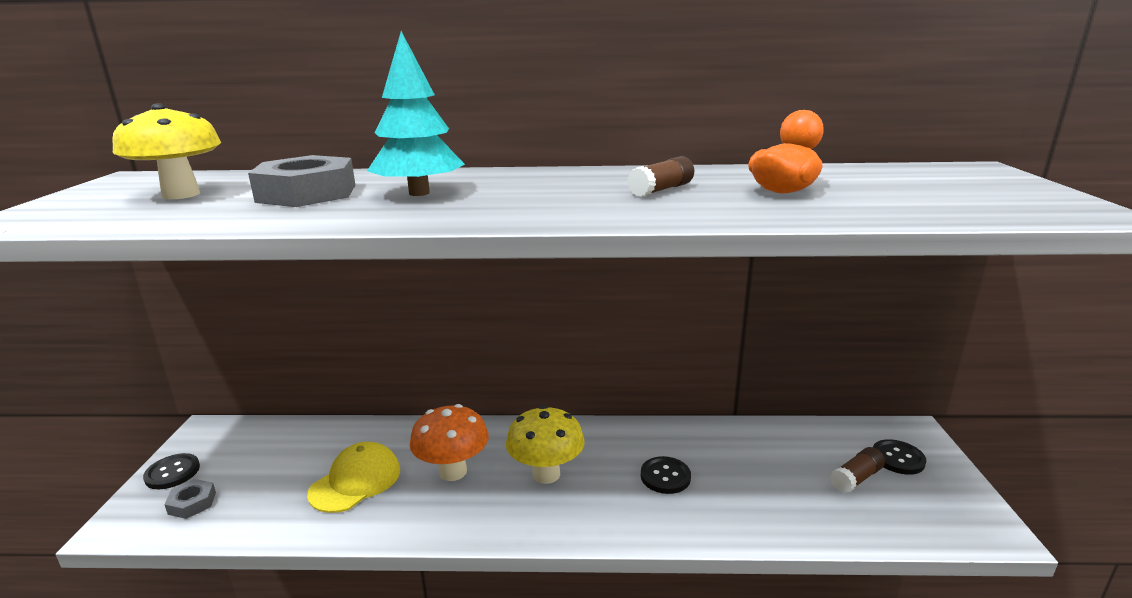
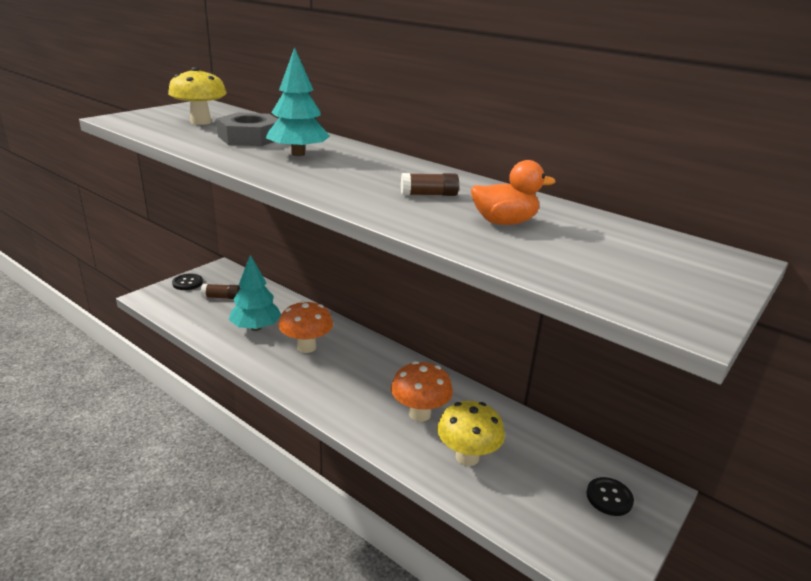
camera: 35 degrees right, 5 degrees up
grey nut [164,479,216,519] -> none
yellow cap [307,442,400,513] -> turquoise tree [229,255,281,331]
yellow mushroom [506,406,585,484] -> yellow mushroom moved to [437,401,505,466]
black button [641,456,691,494] -> orange mushroom [391,361,453,422]
brown glue stick [830,447,885,493] -> brown glue stick moved to [201,284,240,299]

